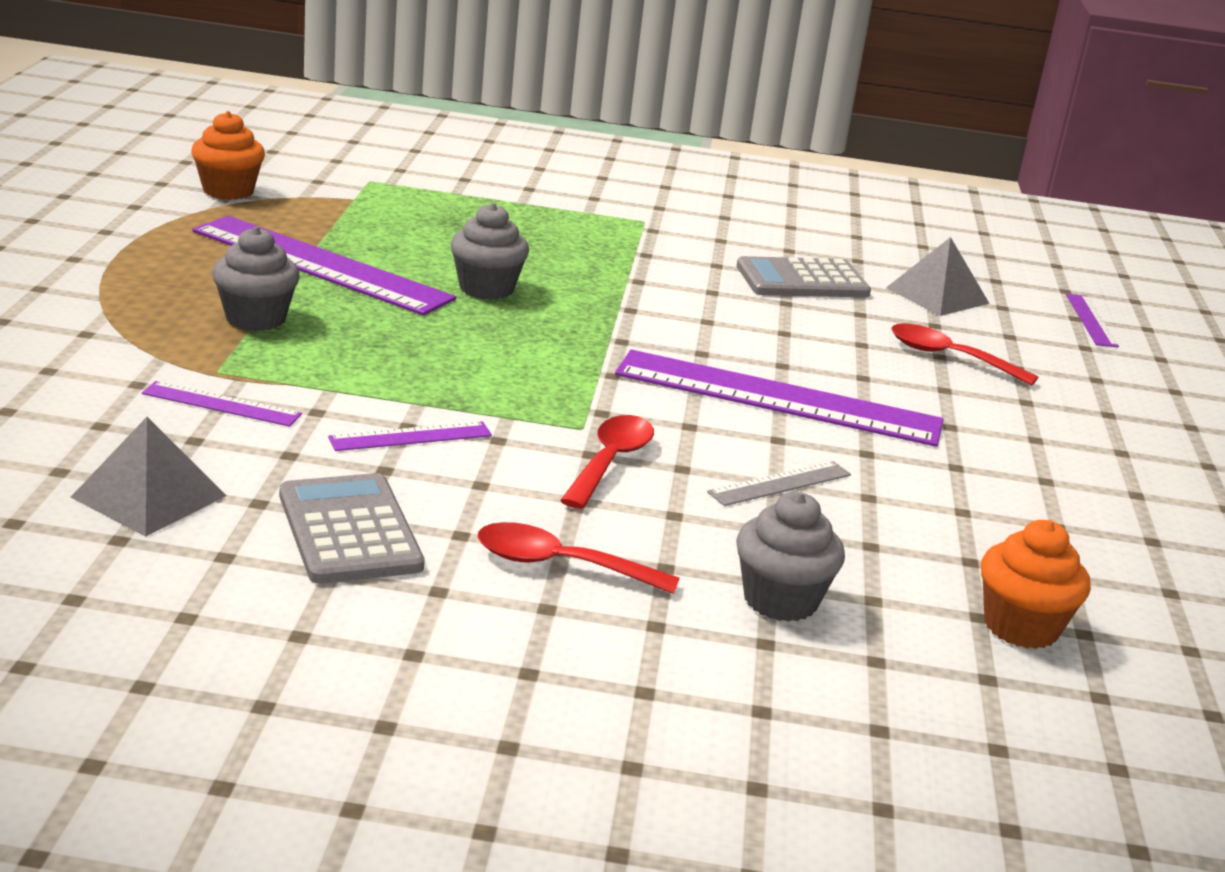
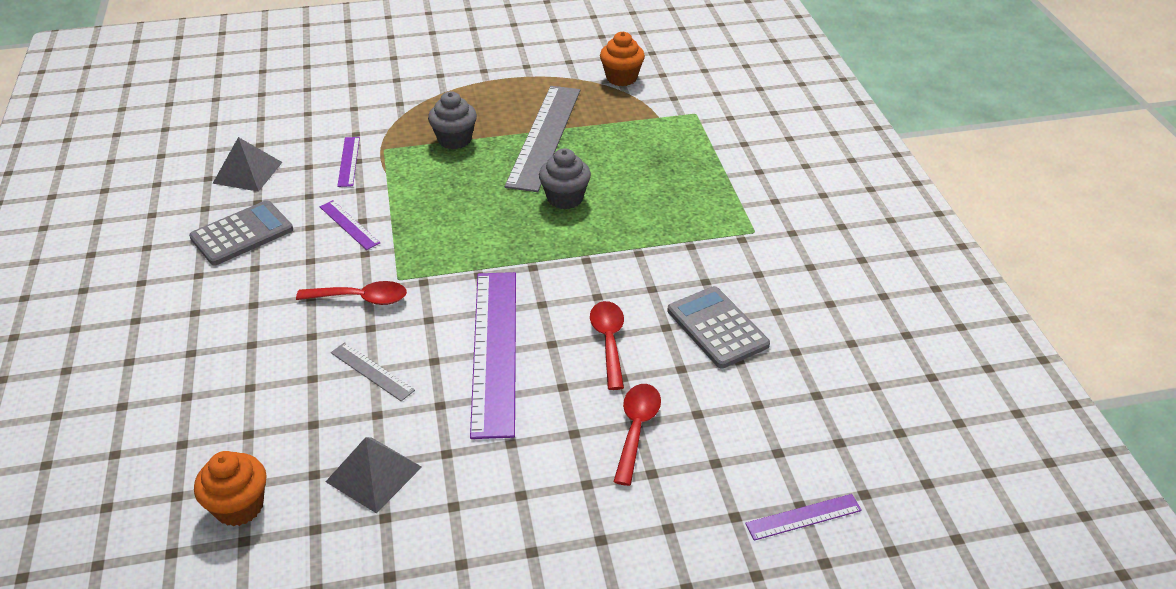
camera: 75 degrees right, 15 degrees up
purple ruler [193,216,456,315] -> grey ruler [505,86,580,192]
red spoon [477,522,680,594] -> red spoon moved to [590,301,624,390]
grey cupcake [736,492,845,622] -> none
grey pyramid [886,237,990,316] -> grey pyramid moved to [325,437,422,513]

